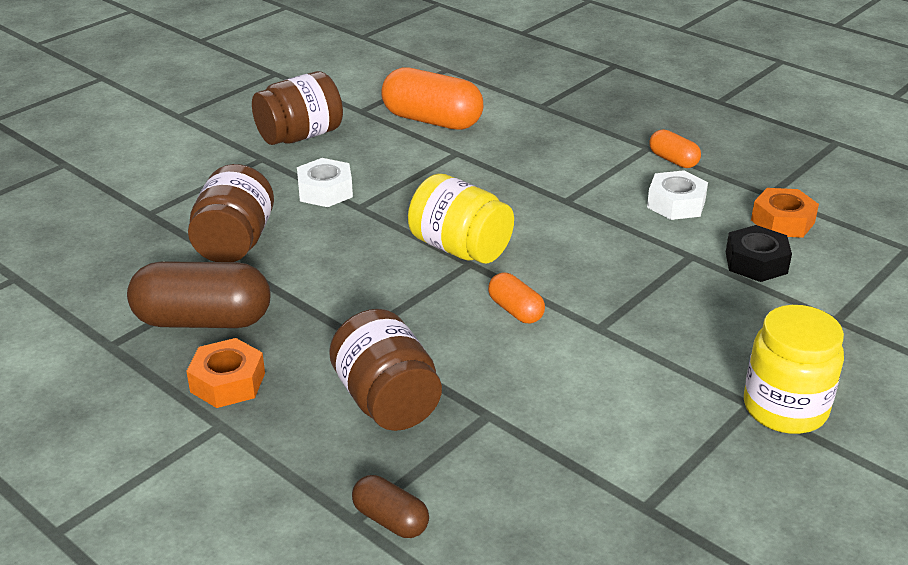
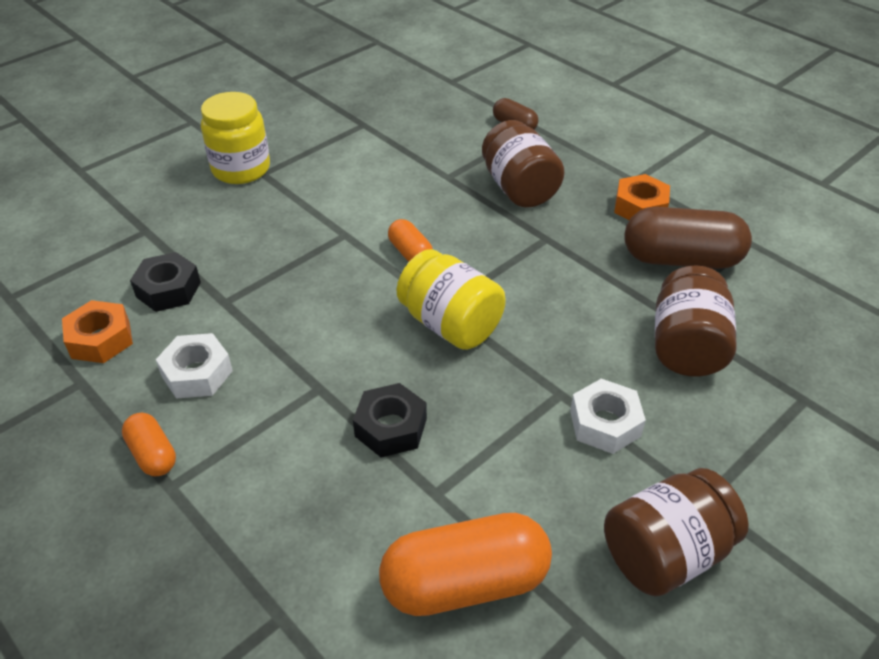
camera: 175 degrees left, 10 degrees up
orange capsule [381,67,483,130] -> orange capsule turned 45 degrees counterclockwise [379,513,552,616]
none -> black nut [353,383,427,457]

